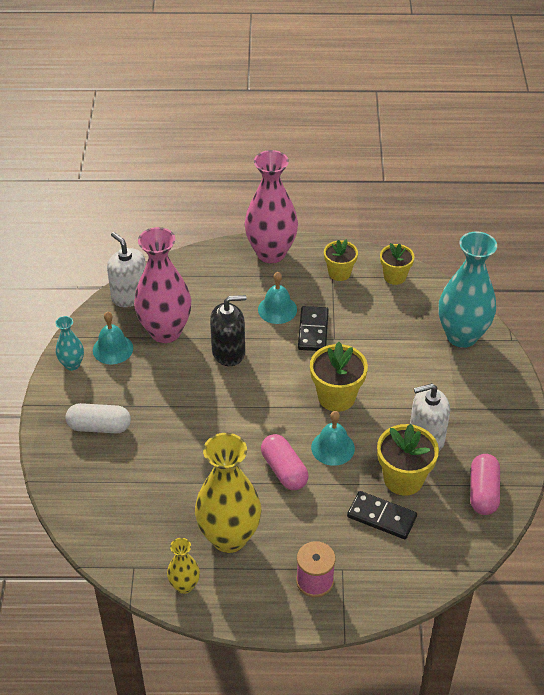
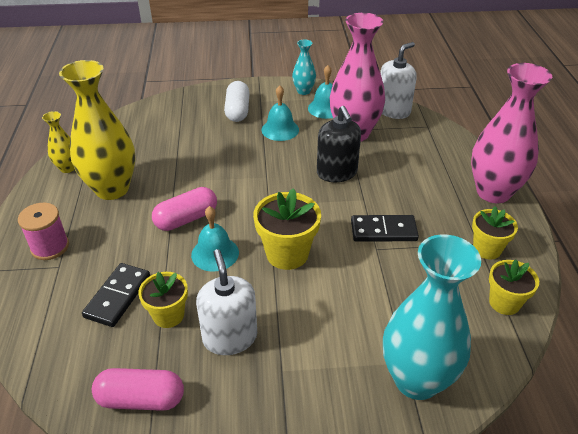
camera: 85 degrees right, 5 degrees down
turquoise bell [258,272,297,324] -> turquoise bell moved to [262,85,299,141]
yellow flower pot [377,424,439,496] -> yellow flower pot [138,272,188,328], size x0.66

